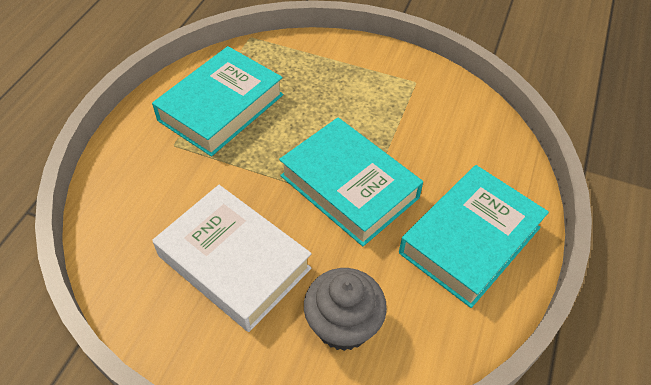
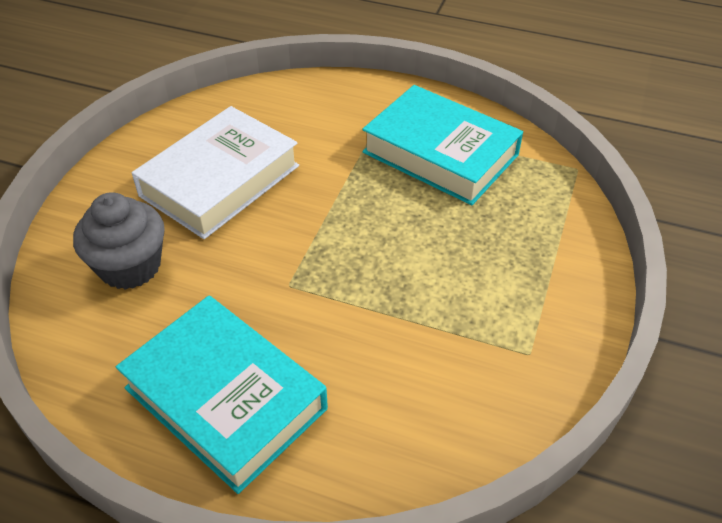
camera: 90 degrees right, 5 degrees down
turquoise book [279,118,423,246] -> none

